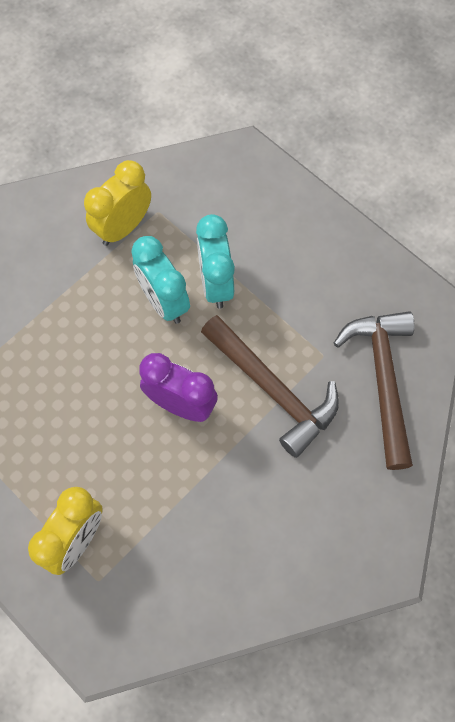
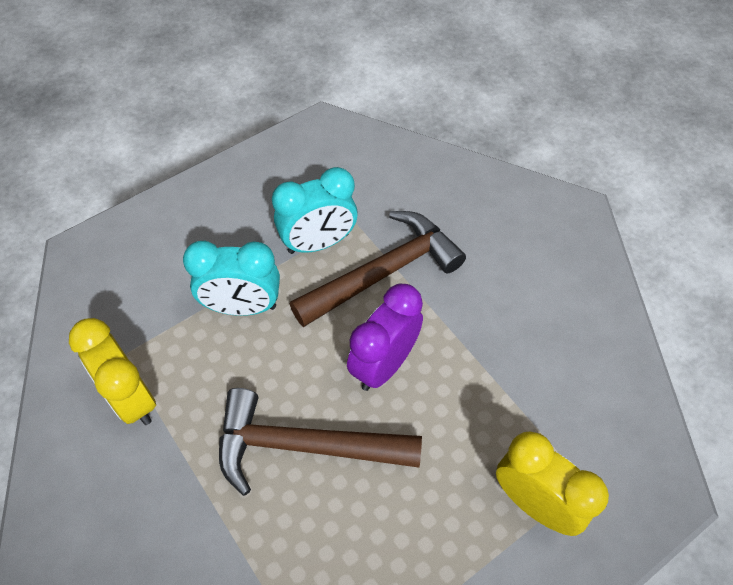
camera: 80 degrees left, 10 degrees down
turquoise clock [131,236,190,324] -> turquoise clock moved to [272,167,358,254]
brown hammer [334,311,415,470] -> brown hammer moved to [219,388,422,496]

